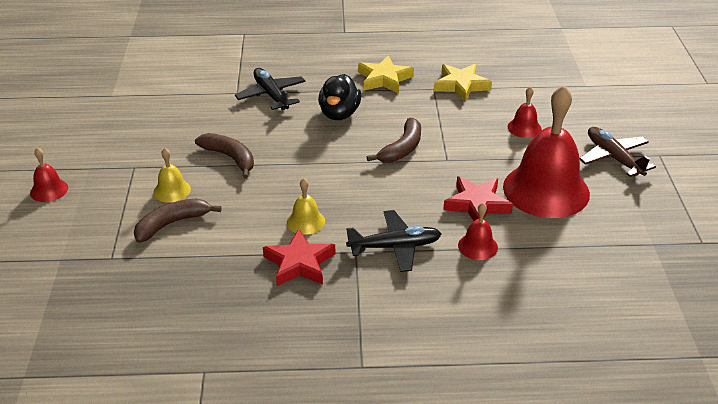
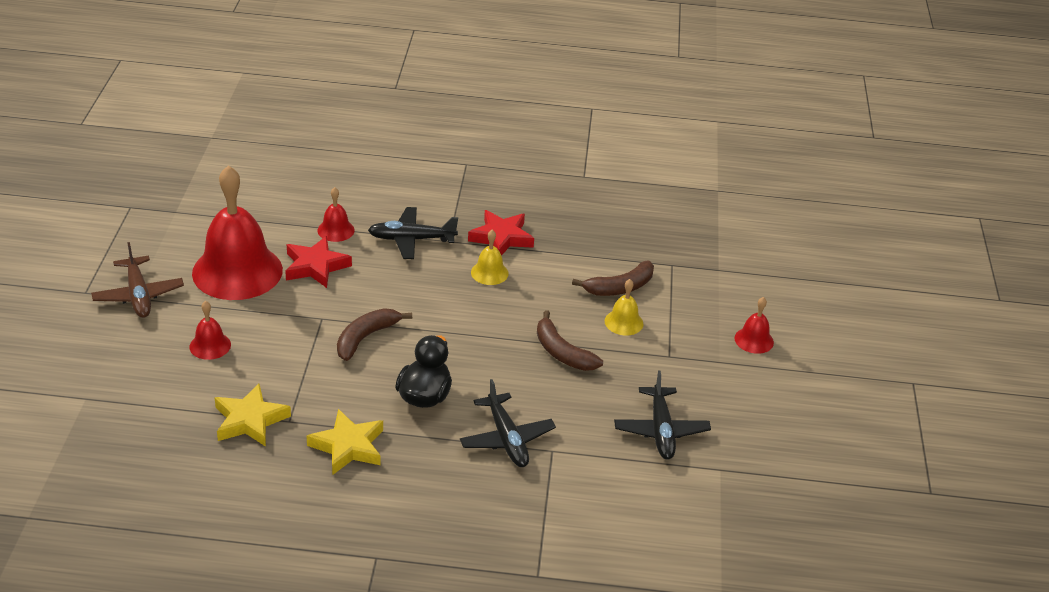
camera: 175 degrees left, 0 degrees up
none -> black plane [614,371,711,460]

